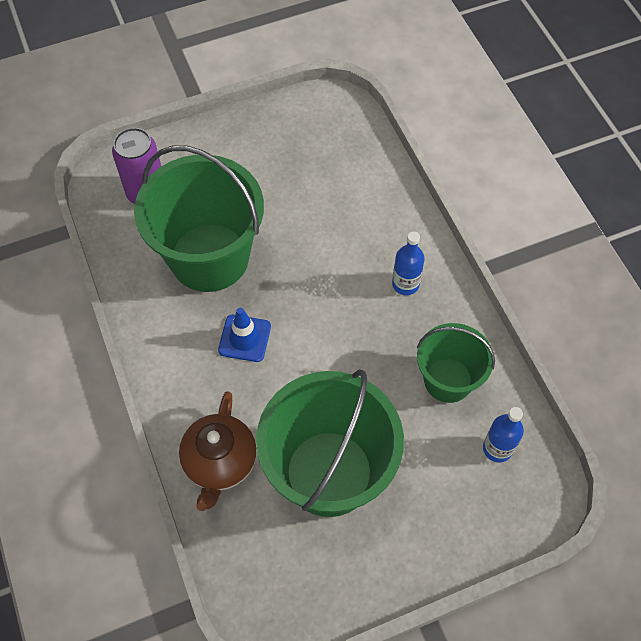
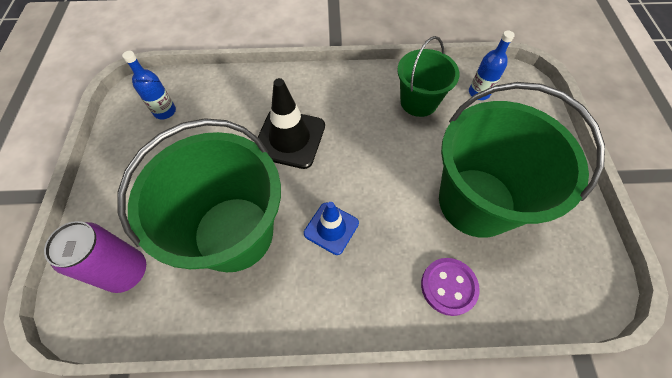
camera: 70 degrees left, 0 degrees up
brown teapot [179,391,257,511] -> purple button [421,258,480,316]
blue bottle [392,231,425,295] -> blue bottle moved to [122,51,176,120]
none -> black traffic cone [258,78,325,169]

